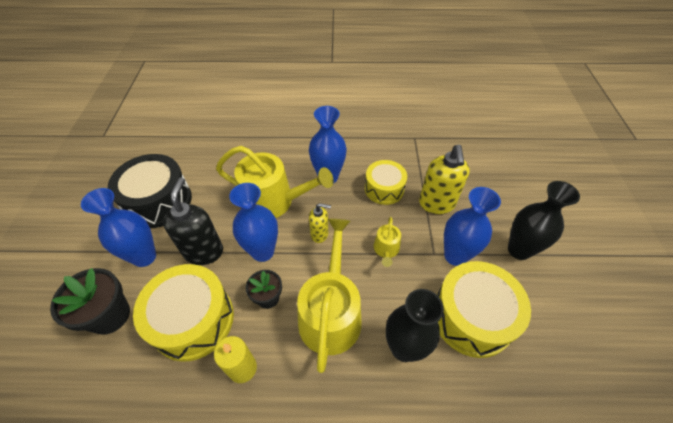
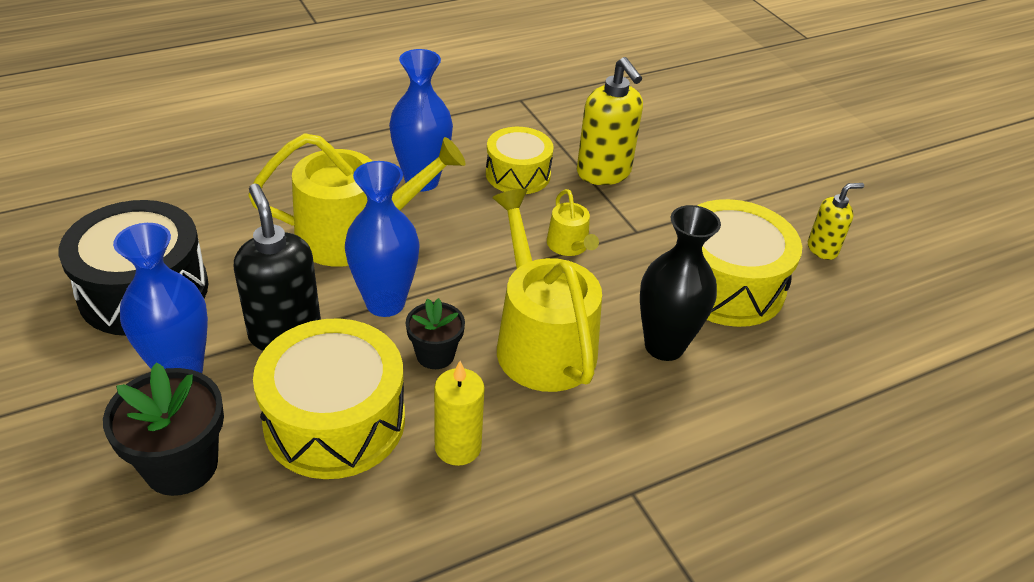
camera: 30 degrees left, 10 degrees down
yellow soap dispenser [309,203,331,243] -> yellow soap dispenser moved to [808,183,864,260]
blue vase [444,187,501,266] -> none
black vase [508,181,580,260] -> none

